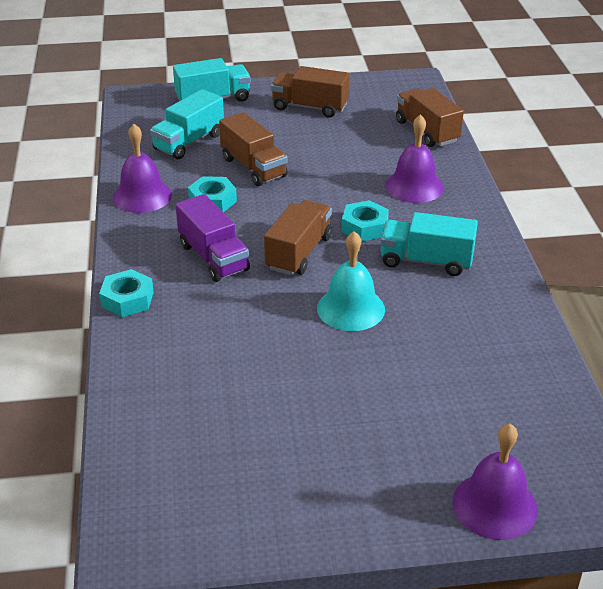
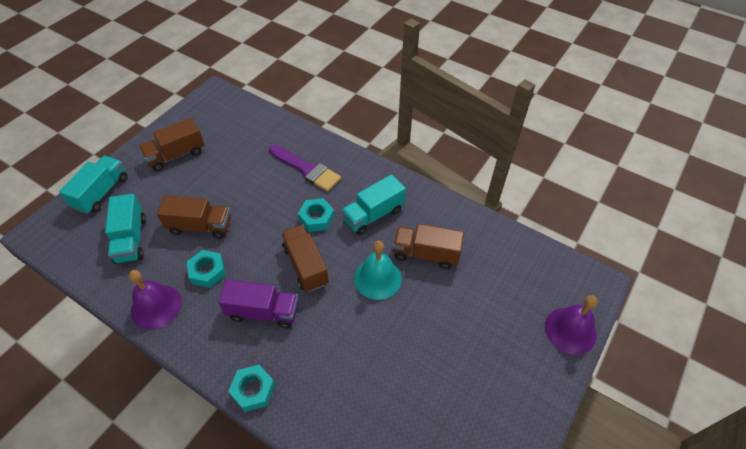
camera: 50 degrees left, 15 degrees up
purple bell [385,114,444,203] -> purple brush [269,145,341,192]
brown truck [396,88,464,147] -> brown truck moved to [393,224,464,269]

